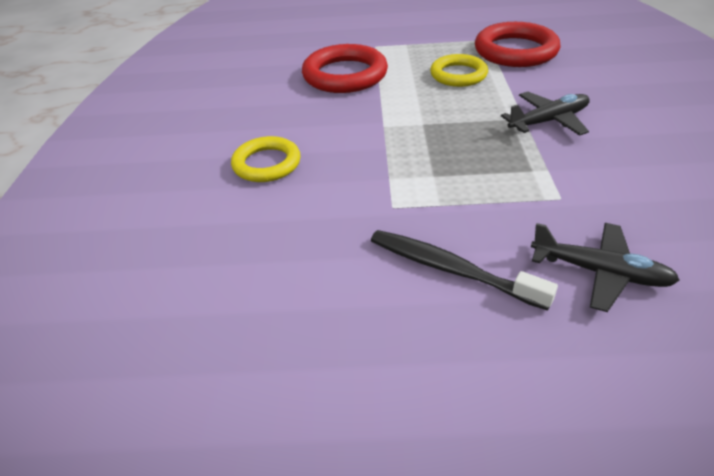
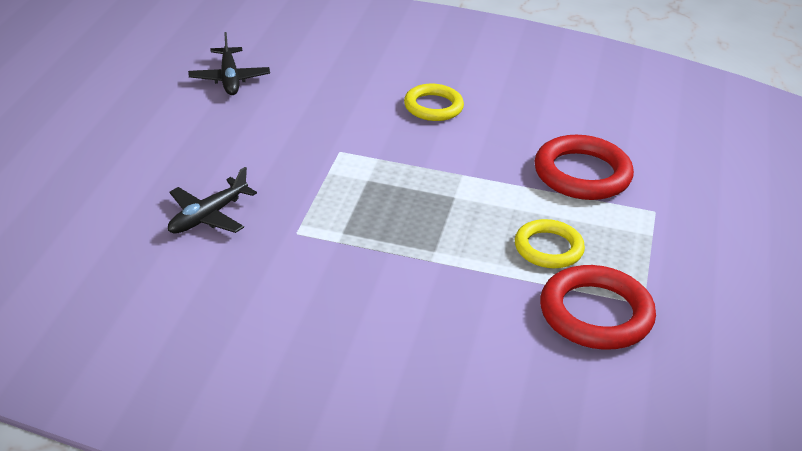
camera: 100 degrees right, 5 degrees down
black toothbrush [371,230,558,311] -> none
black plane [501,92,590,136] -> black plane moved to [188,32,270,95]

